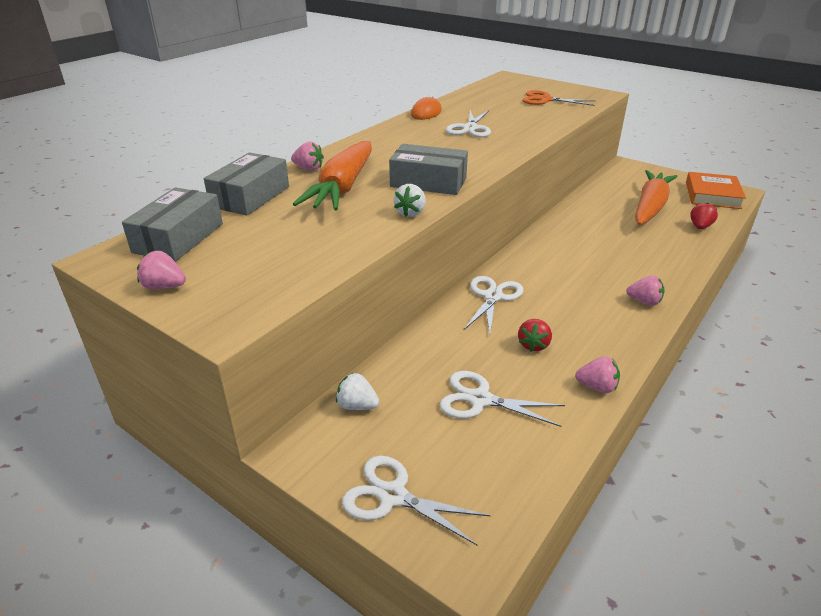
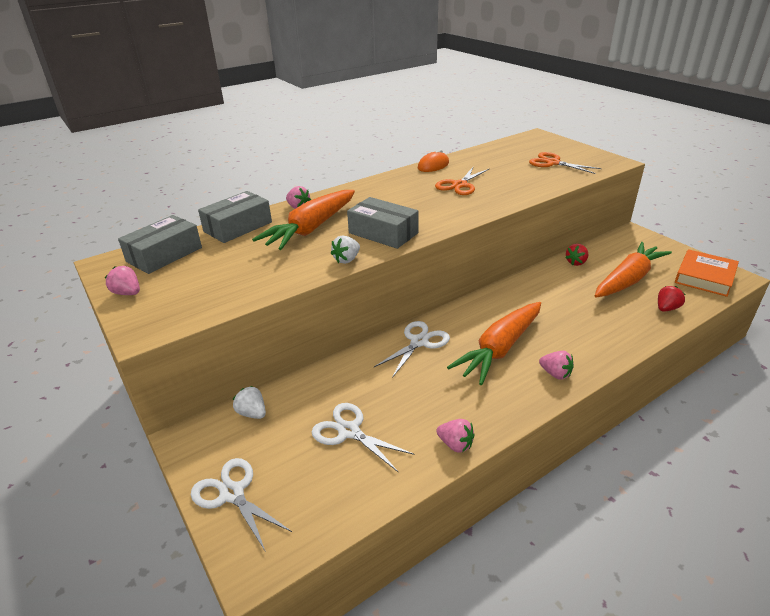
camera: 20 degrees right, 0 degrees up
white scissors [446,110,491,137] -> orange scissors [435,167,489,195]
red strawberry [518,319,552,352] -> red strawberry moved to [565,244,589,266]
none -> orange carrot [447,302,541,385]

